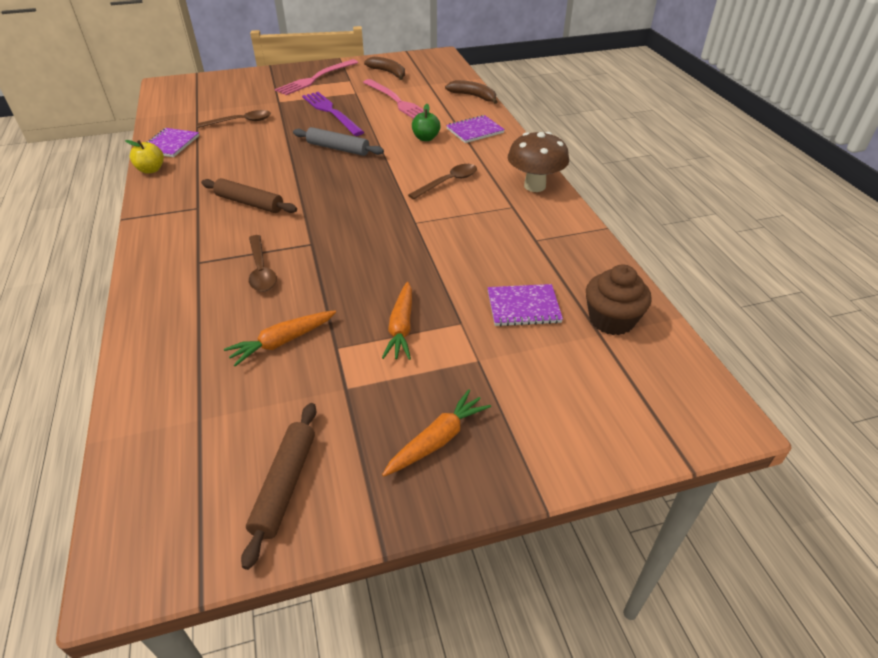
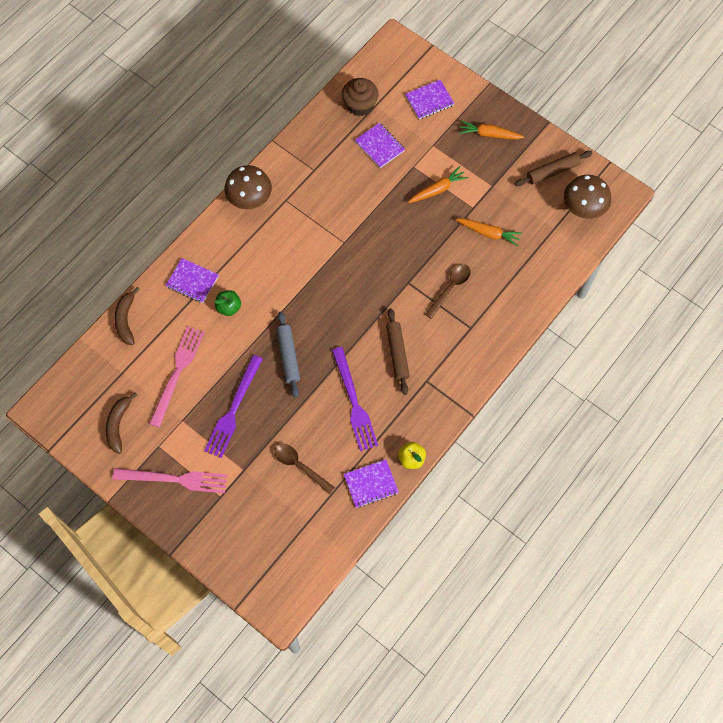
camera: 125 degrees left, 25 degrees up
brown spoon [408,164,477,200] -> none
none -> purple fork [332,347,378,451]
none -> purple notebook [405,80,455,119]
none -> brown mushroom [564,175,611,219]

